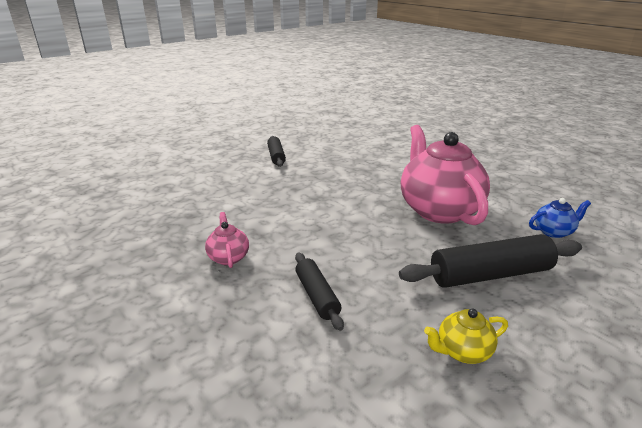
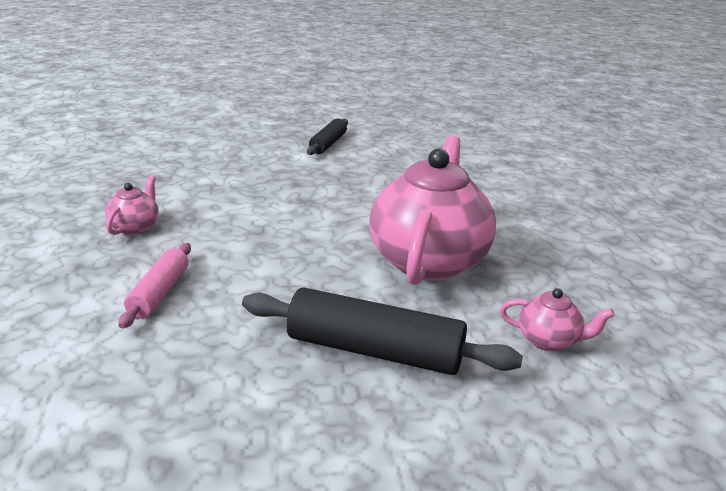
camera: 30 degrees right, 0 degrees up
black rolling pin [295,252,344,331] -> pink rolling pin [118,243,191,329]
yellow teapot [424,309,508,364] -> none
blue teapot [529,198,591,238] -> pink teapot [500,288,615,351]

